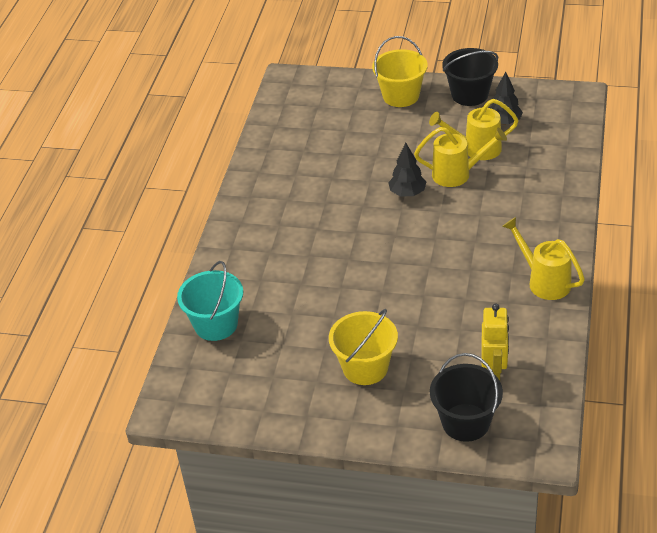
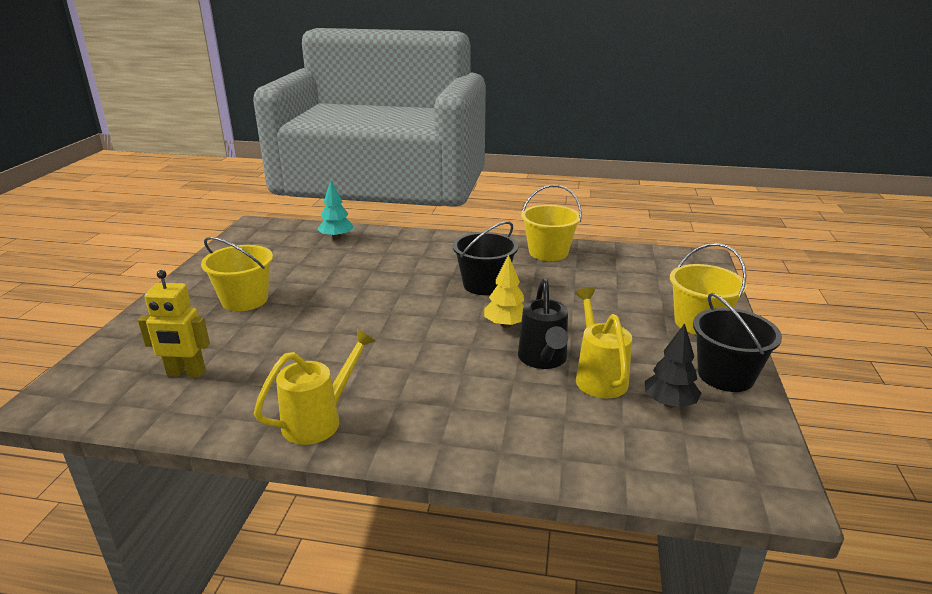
camera: 85 degrees right, 15 degrees down
turquoise bucket [177,261,243,341] -> turquoise tree [317,180,353,240]
black tree [388,143,426,196] -> yellow tree [484,254,524,328]
yellow watering can [414,127,507,187] -> black watering can [518,278,568,369]
black bucket [430,353,503,442] -> black bucket moved to [453,221,518,295]
none -> yellow bucket [521,185,582,261]

